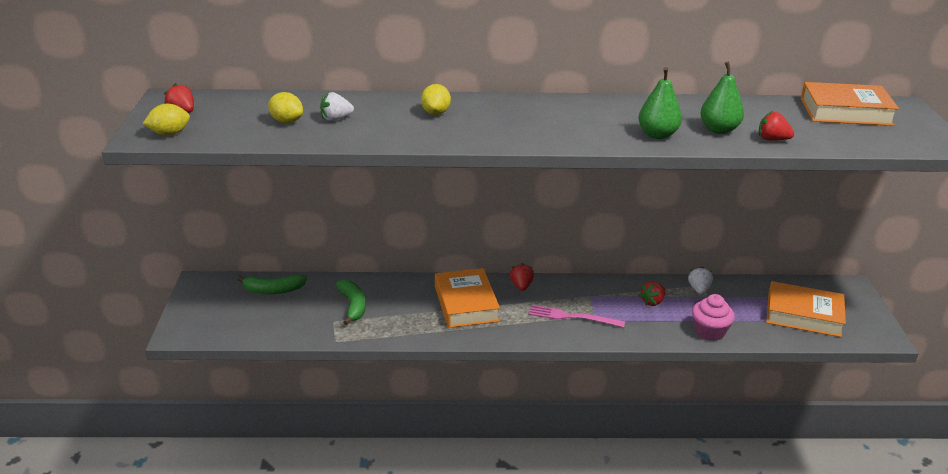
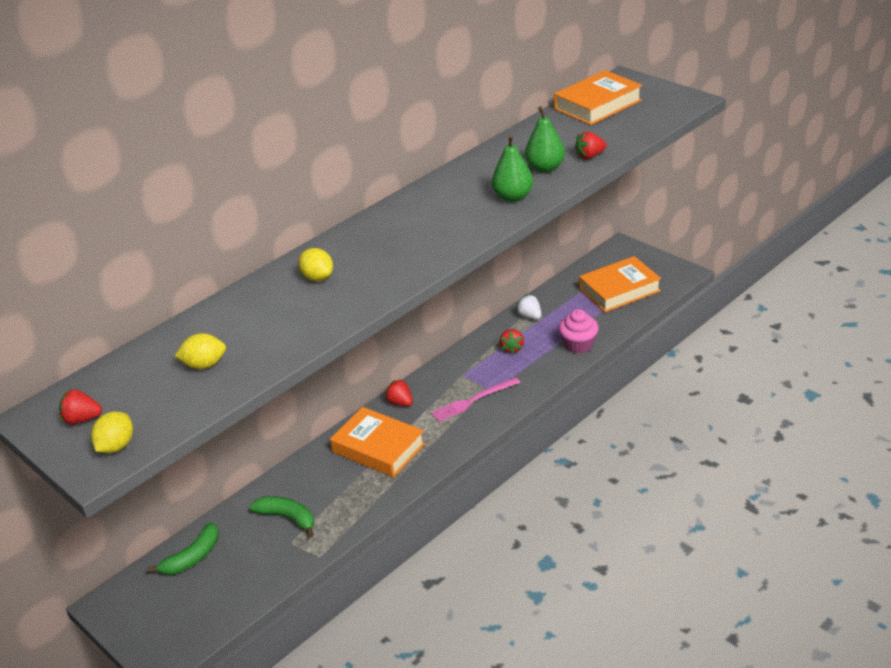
camera: 40 degrees left, 5 degrees up
white strawberry [320,92,354,121] -> none

